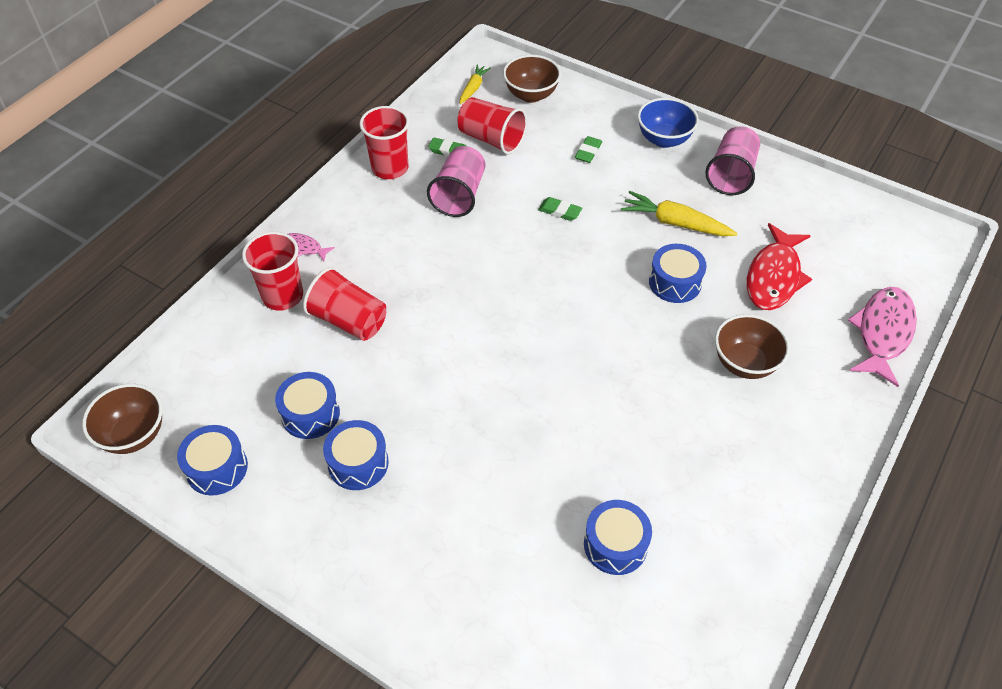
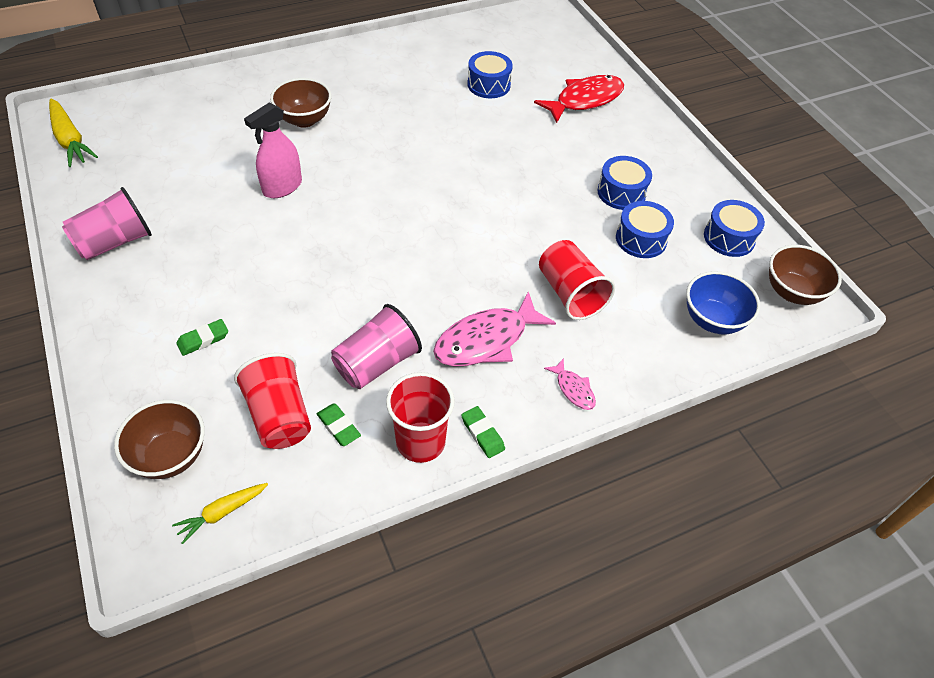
camera: 150 degrees left, 0 degrees up
red cup [242,232,303,311] -> none
green eraser [538,197,582,221] -> green eraser moved to [461,406,505,458]
yellow carrot [621,191,738,236] -> yellow carrot moved to [49,99,98,167]
blue bowl [638,98,699,148] -> blue bowl moved to [686,271,760,334]
blue drum [649,244,707,303] -> pink spray bottle [244,103,302,198]
red fish [747,223,812,310] -> red fish moved to [534,75,624,123]
pink fish [848,287,917,387] -> pink fish moved to [433,291,556,367]

